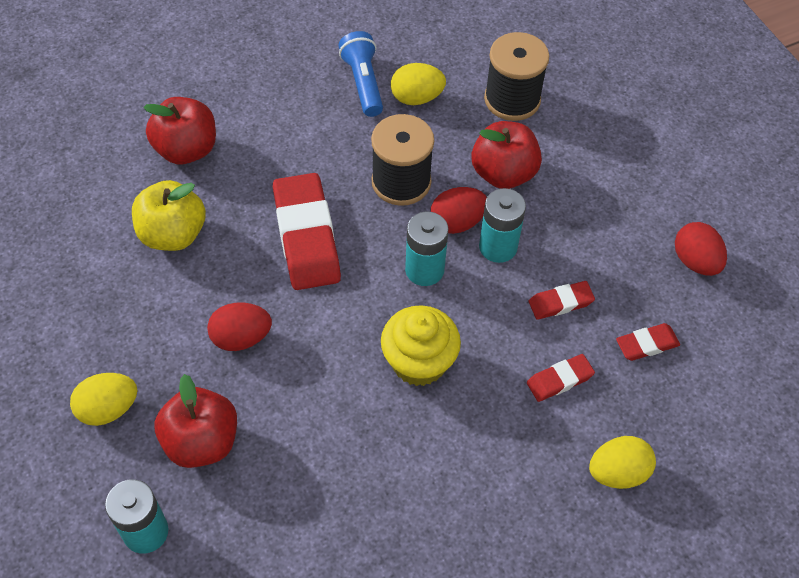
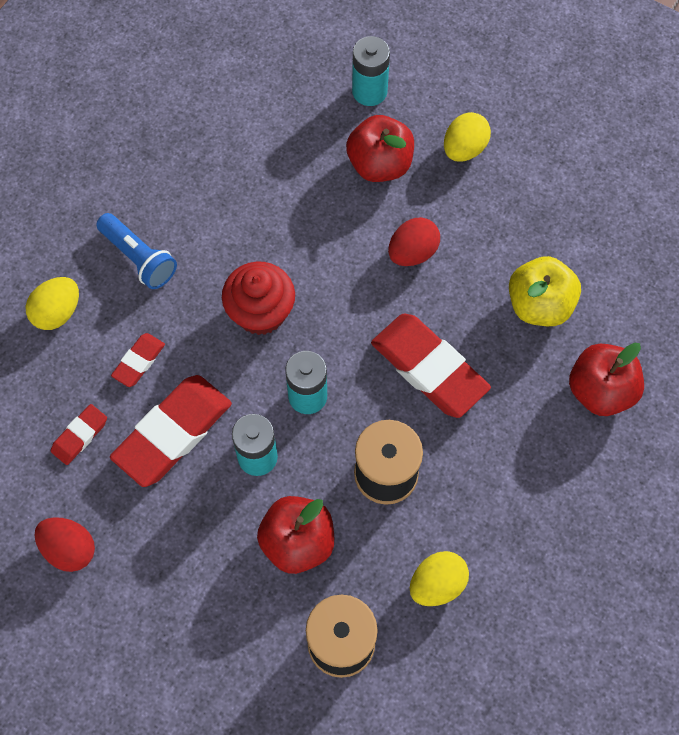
camera: 150 degrees right, 10 degrees up
blue flashlight [339,31,383,117] -> blue flashlight moved to [96,213,177,289]
yellow cupcake [381,305,461,386] -> red cupcake [222,261,295,335]
red egg [430,187,487,234] -> none
red eraser [529,281,595,320] -> red eraser [110,375,232,487], size x2.04

